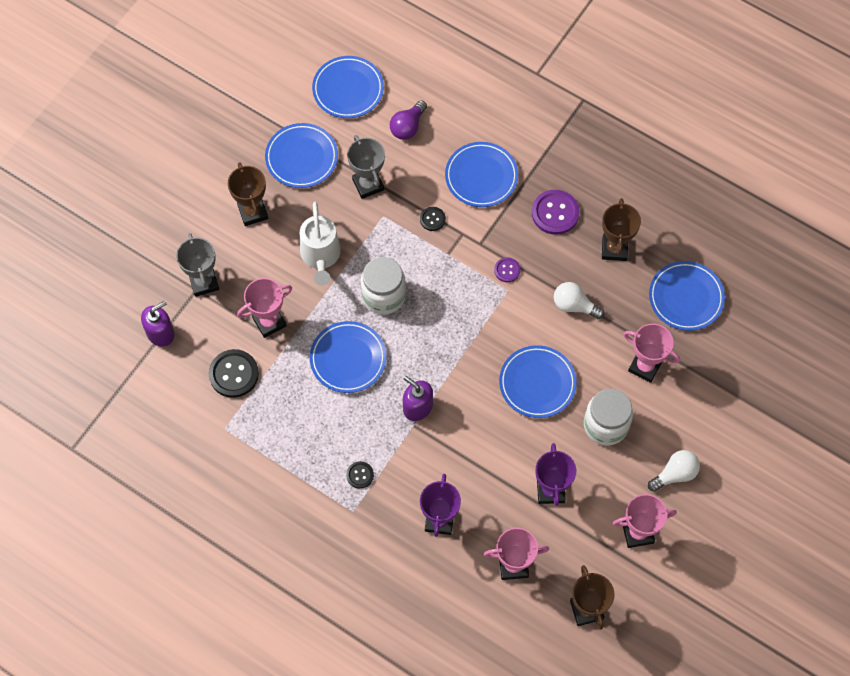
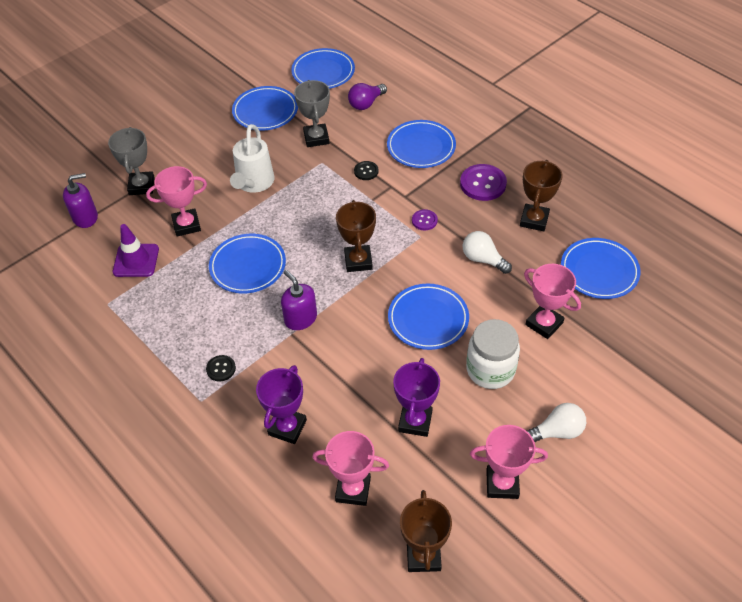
camera: 15 degrees right, 15 degrees down
black button [209,349,259,398] -> purple traffic cone [113,224,159,277]
brown trophy [228,162,268,226] -> brown trophy moved to [336,200,376,272]
white jar [360,257,406,315] -> none

